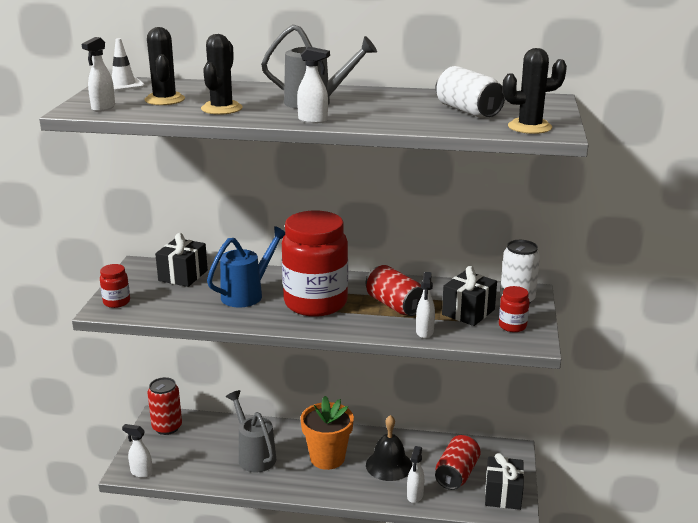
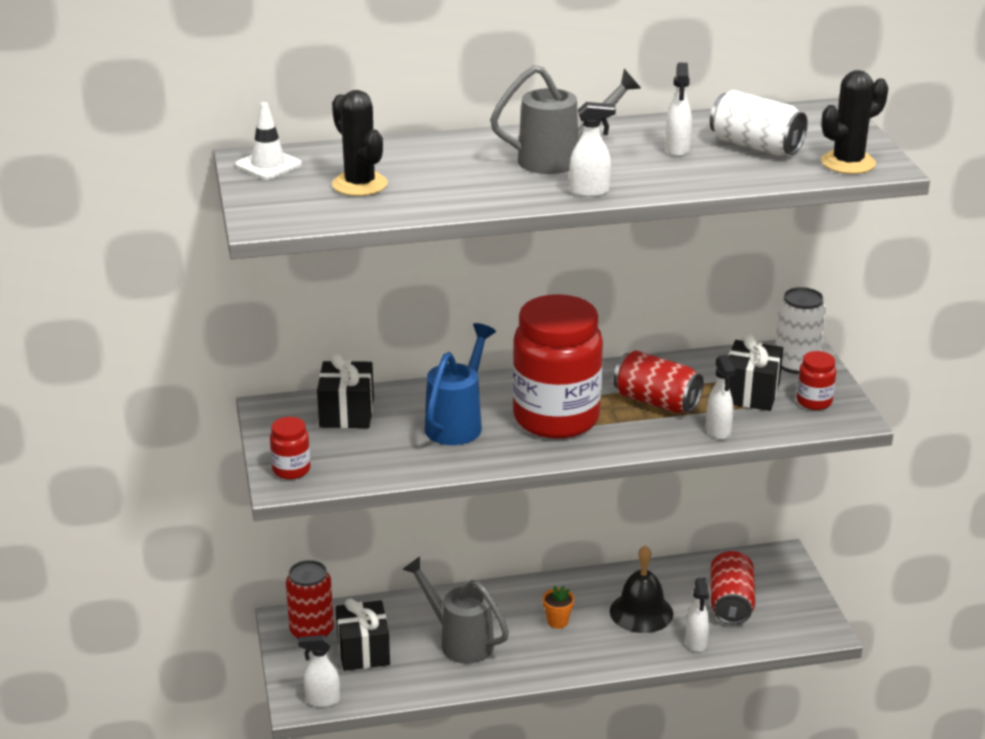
camera: 20 degrees left, 5 degrees up
white spray bottle [82,37,115,112] -> white spray bottle moved to [665,63,692,157]
black cactus [201,34,242,115] -> none
orange flower pot [300,396,354,470] -> orange flower pot [543,586,574,629], size x0.44
black gift [485,453,524,510] -> black gift moved to [336,599,390,671]

